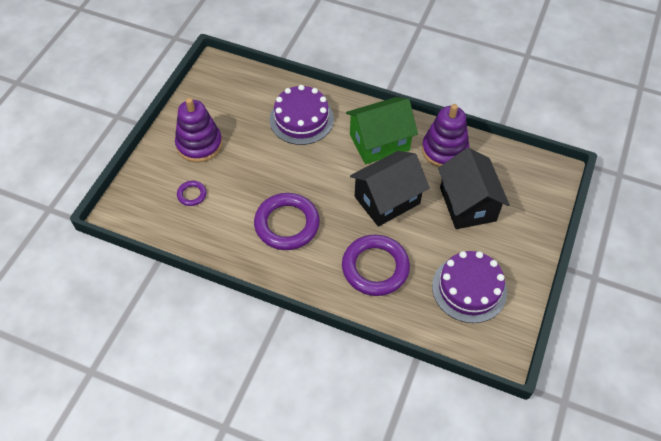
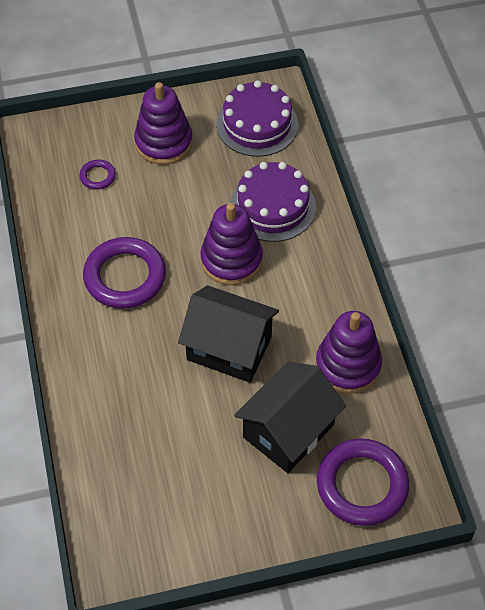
camera: 55 degrees right, 0 degrees up
purple ring [342,234,410,296] -> purple ring moved to [317,438,409,526]
green house [346,97,418,164] -> none
purple cake [432,251,507,323] -> purple cake moved to [216,80,298,157]
none -> purple stacking toy [200,203,263,285]

